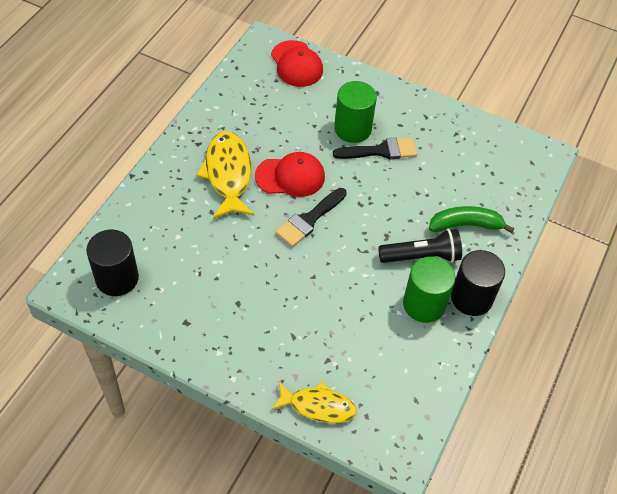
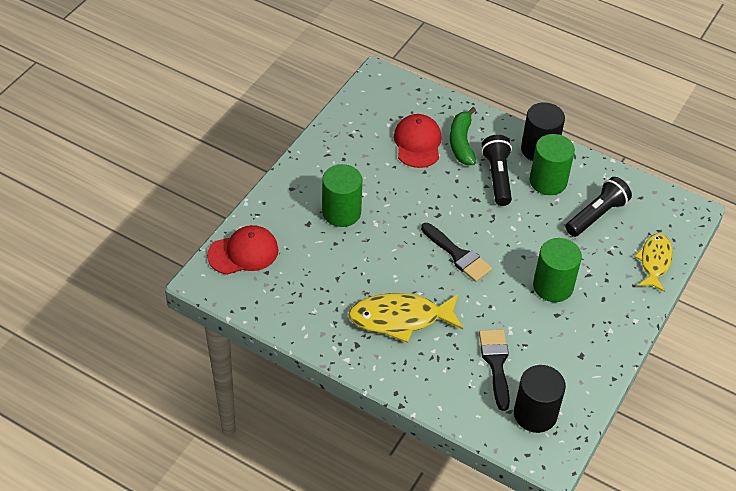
camera: 85 degrees left, 5 degrees down
red cap [255,152,325,197] -> red cap moved to [394,114,442,168]
black brush [333,137,417,159] -> black brush moved to [479,329,510,411]
none -> green cylinder [533,238,582,302]
none -> black flashlight [566,177,632,237]

